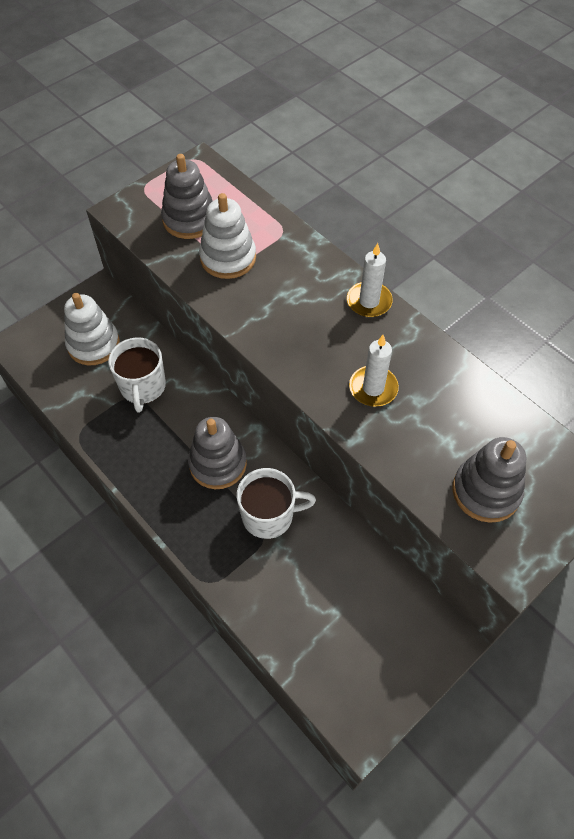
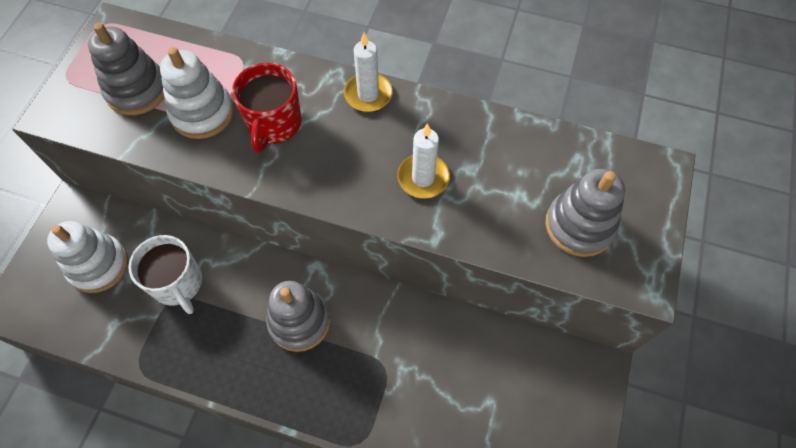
camera: 30 degrees left, 5 degrees up
white mug [237,468,316,539] -> none
none -> red mug [232,63,302,153]

